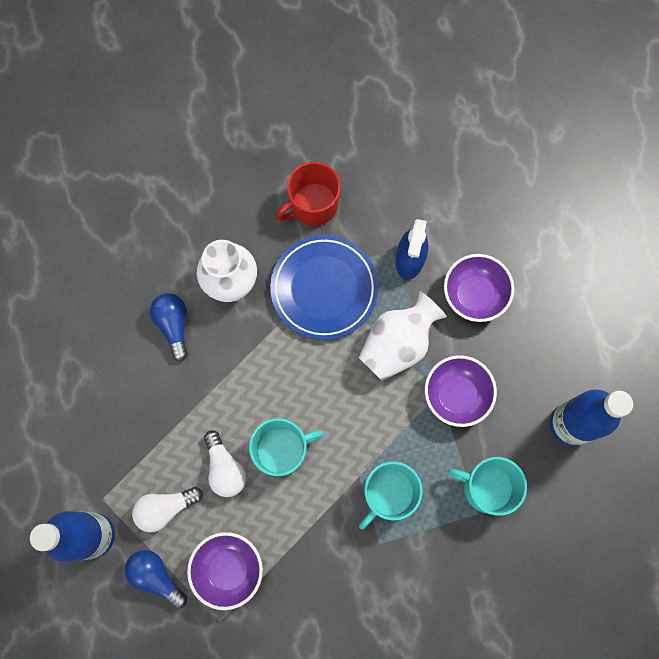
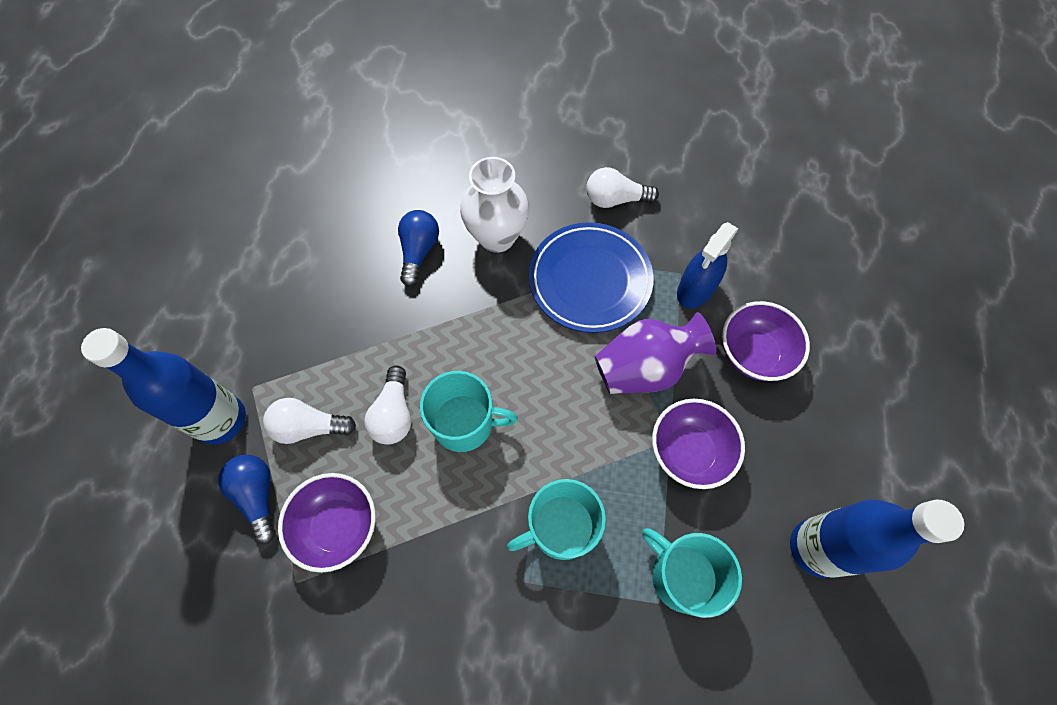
camera: 25 degrees right, 10 degrees down
red mug [275,162,341,226] -> white light bulb [586,167,659,208]
white vase [358,291,447,381] -> purple vase [595,312,716,394]

